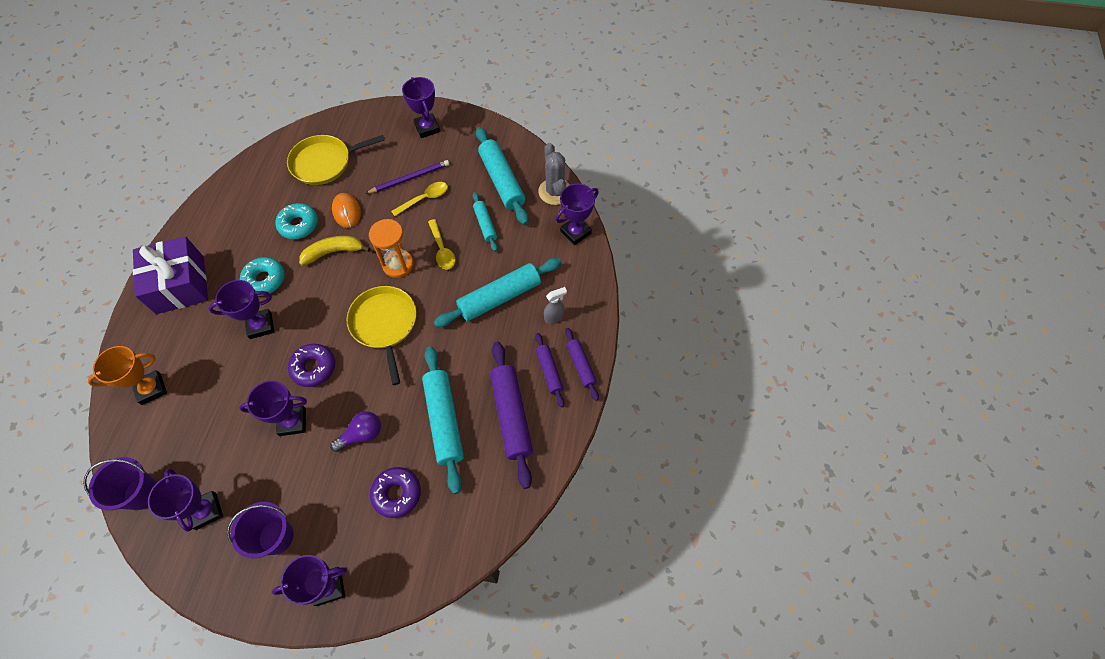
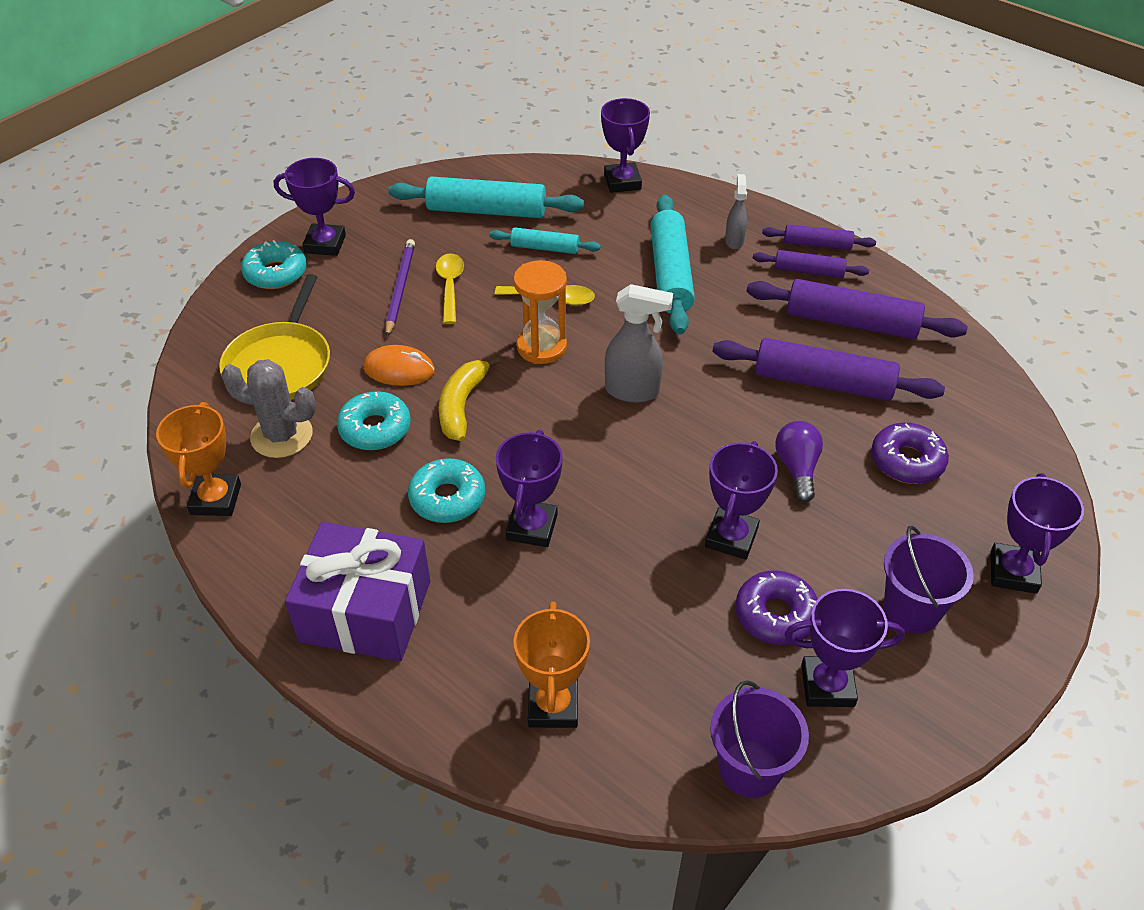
camera: 60 degrees left, 15 degrees down
purple donut [288,344,335,387] -> purple donut moved to [735,570,818,645]
yellow pan [347,286,417,385] -> grey spray bottle [605,284,673,403]
turquoise rolling pin [422,346,464,494] -> purple rolling pin [712,338,945,401]
grey cactus [538,143,570,205] -> grey cactus moved to [221,359,316,458]
none -> orange trophy [156,402,241,516]
none -> turquoise donut [241,240,307,289]

